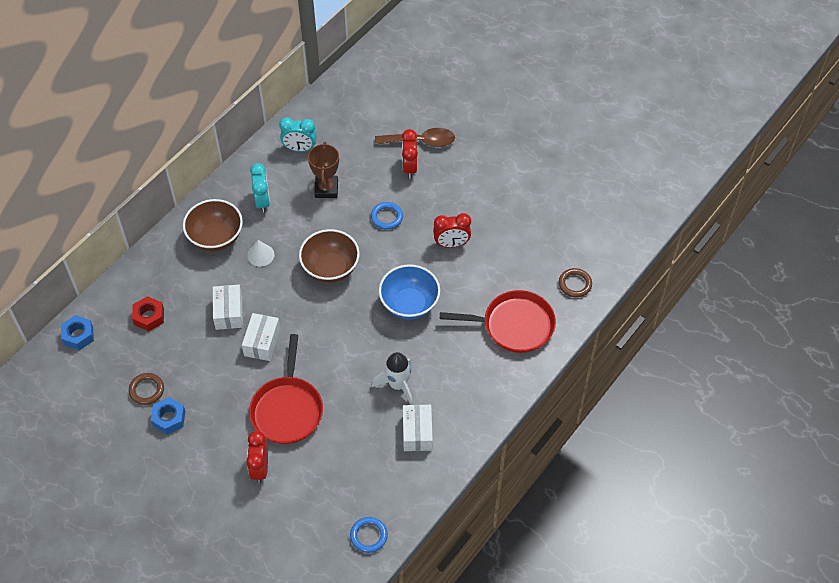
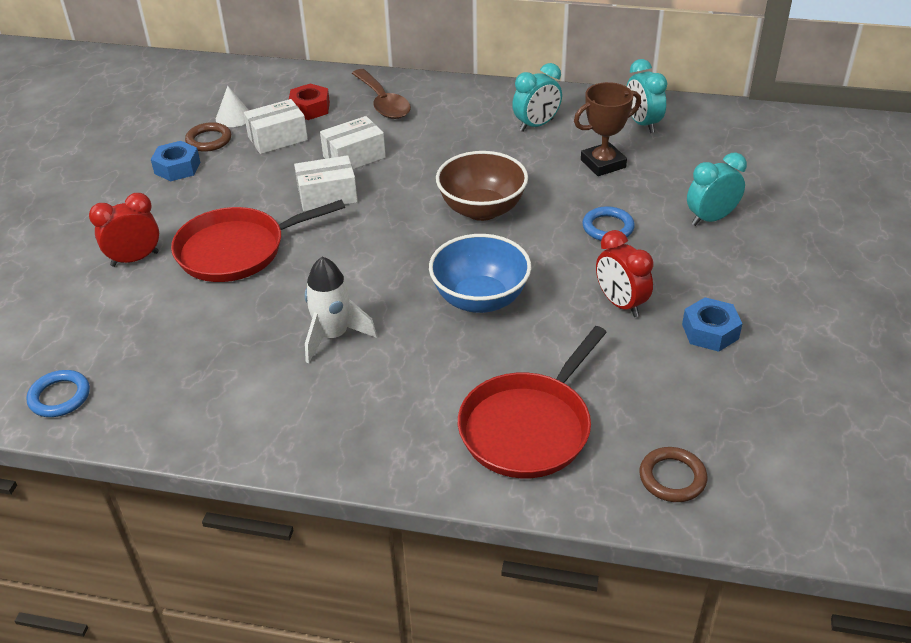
camera: 65 degrees right, 15 degrees down
blue nut [61,315,94,350] -> blue nut moved to [682,297,742,352]
brown bowl [183,199,243,252] -> none
white cone [247,240,275,267] -> white cone moved to [216,86,249,127]
brown spoon [375,128,455,147] -> brown spoon moved to [352,69,411,119]
red clock [402,129,418,179] -> turquoise clock [687,153,747,226]
white box [403,405,433,451] -> white box moved to [244,99,308,154]
red pan [440,290,556,353] -> red pan turned 60 degrees clockwise [458,326,607,478]

